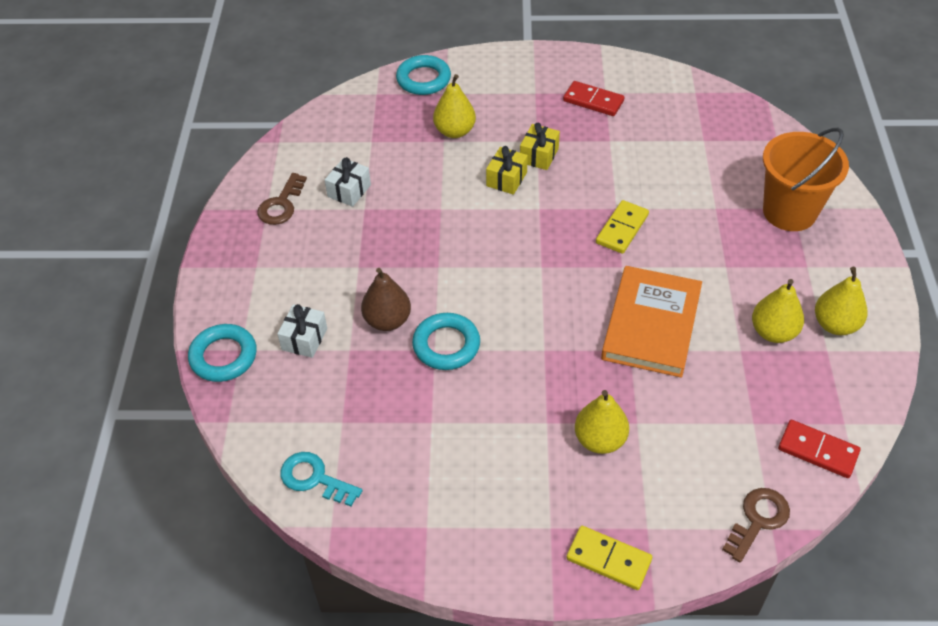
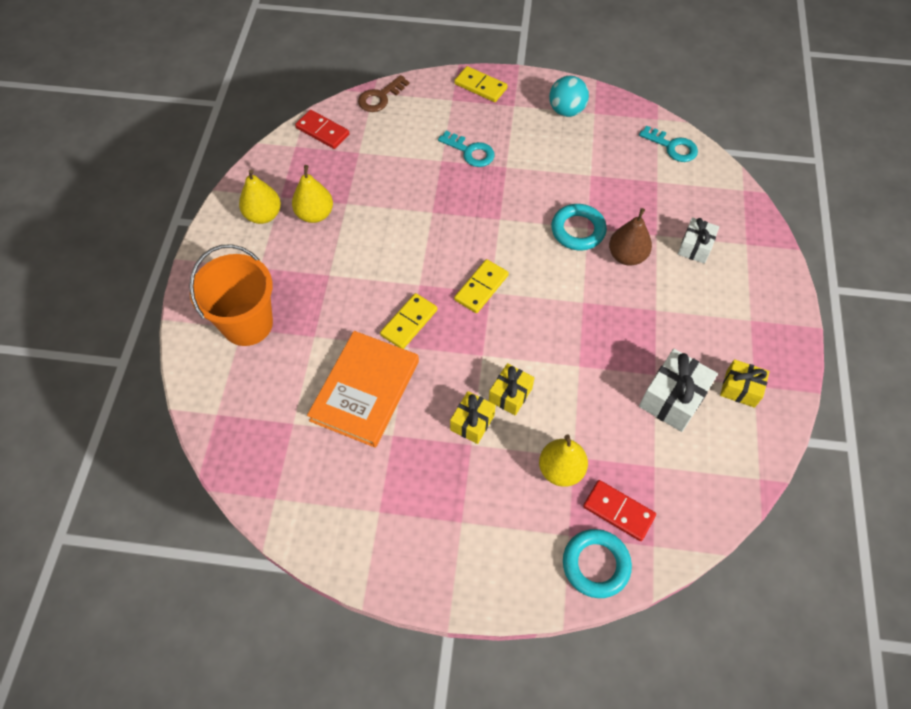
camera: 175 degrees left, 10 degrees up
turquoise ring [188,324,257,382] -> none
brown key [257,173,307,225] -> yellow gift [720,359,769,408]
white gift [325,157,371,207] -> white gift [639,349,718,432], size x1.56
red domino [563,81,625,116] -> red domino moved to [583,480,656,541]
yellow pear [575,390,629,454] -> turquoise key [438,131,495,167]
orange book [601,266,702,378] -> orange book moved to [307,331,419,448]
none -> yellow domino [454,259,509,313]
none -> turquoise ball [549,76,589,117]

